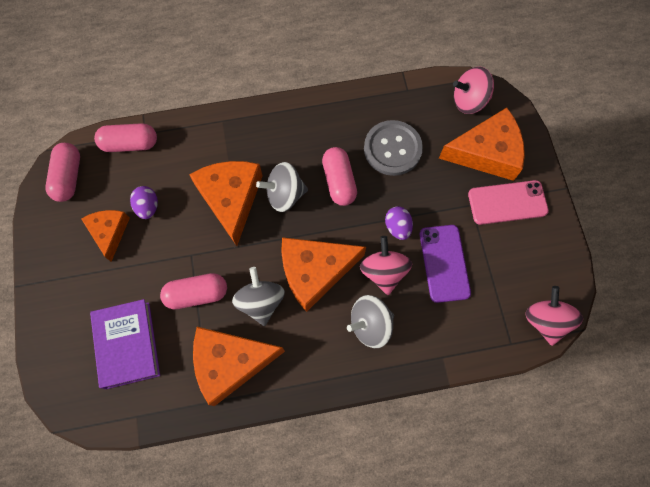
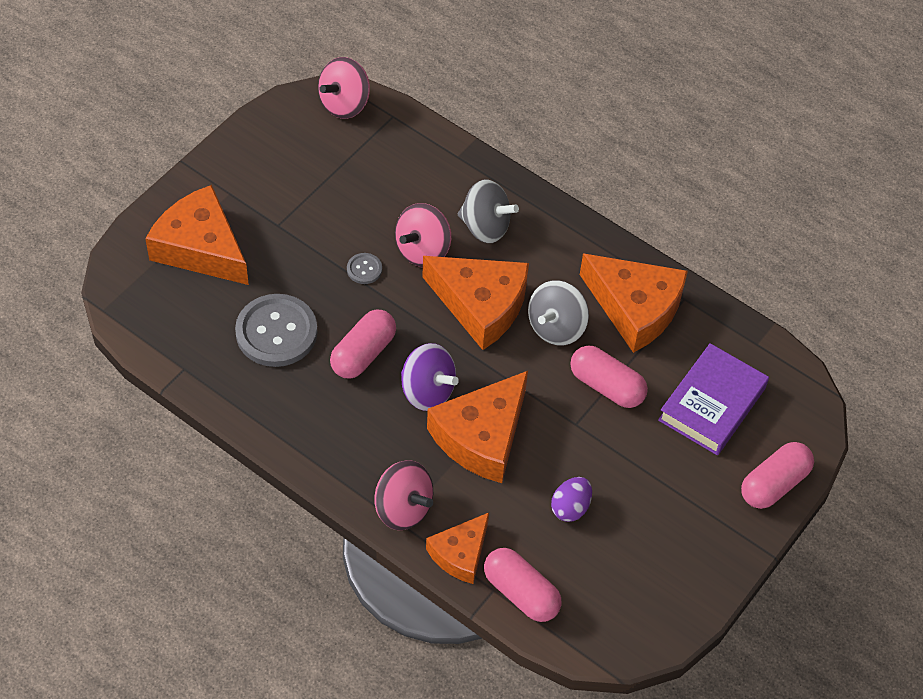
camera: 135 degrees left, 15 degrees down
pink capsule [46,143,80,202] -> pink capsule moved to [741,442,814,509]
orange cheese [81,210,130,262] -> orange cheese moved to [426,513,489,584]
grey spinning top [256,162,308,212] -> purple spinning top [401,343,459,411]
purple egg [385,206,413,240] -> grey button [347,253,382,284]
purple phone [420,225,471,303] -> none
pink spinning top [453,67,494,114] -> pink spinning top moved to [374,460,433,530]
pink phone [468,180,549,225] -> none

